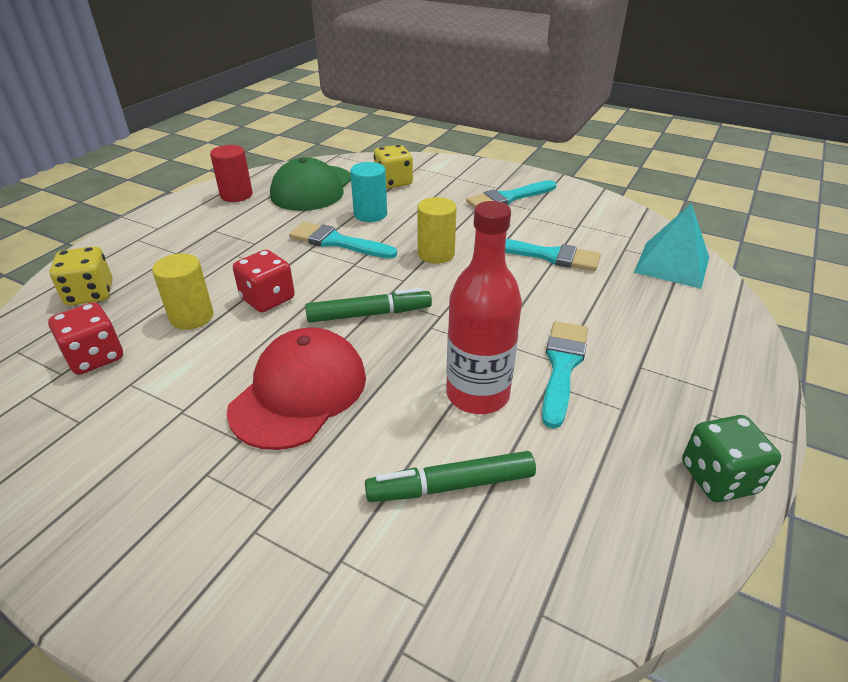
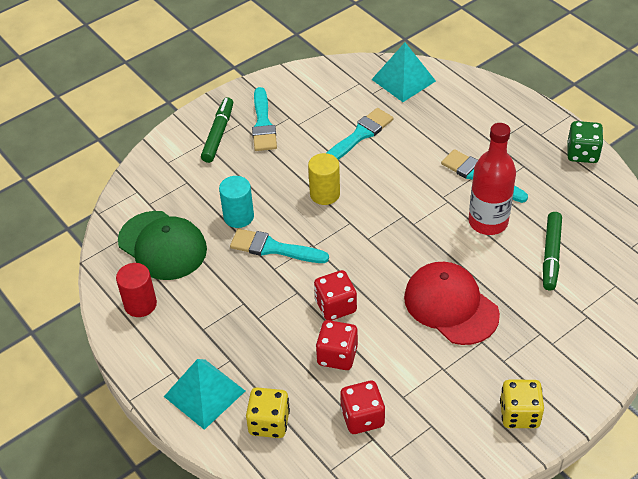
camera: 65 degrees left, 10 degrees up
yellow cylinder [152,253,214,330] -> red dice [316,320,358,370]
turquoise brush [289,222,397,259] -> turquoise brush turned 60 degrees clockwise [230,229,329,263]
green marker [305,288,432,323] -> green marker moved to [201,97,233,163]
yellow dice [374,145,413,188] -> yellow dice moved to [500,380,544,428]
none -> turquoise pyramid [164,359,245,430]

